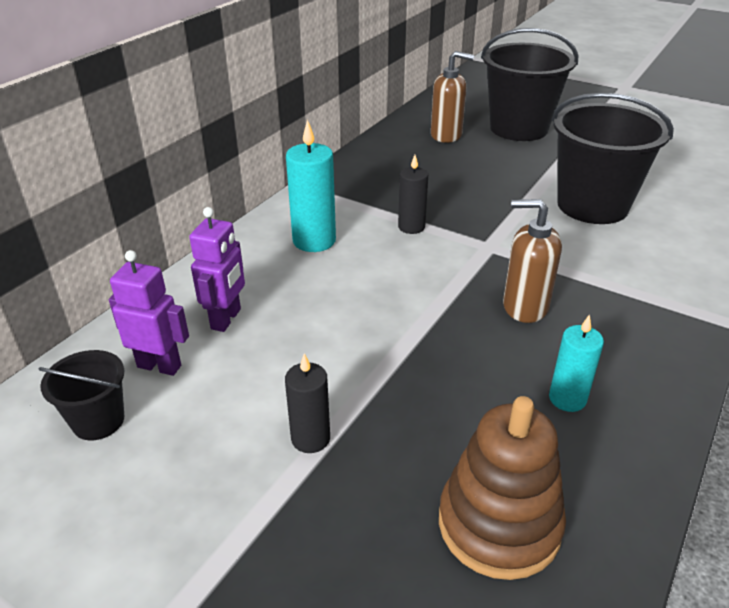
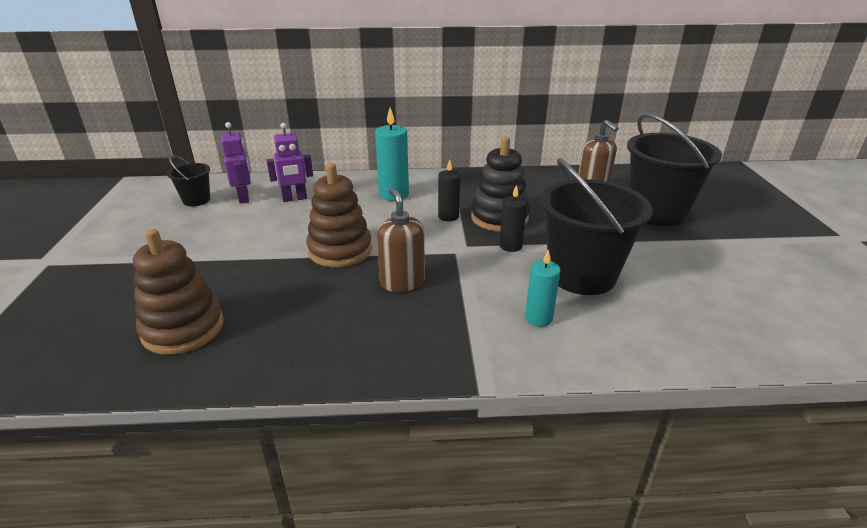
camera: 55 degrees right, 5 degrees down
black candle [285,353,330,453] -> black candle moved to [499,185,527,252]
turquoise candle [549,314,604,412] -> turquoise candle moved to [525,250,561,327]
none -> brown stacking toy [306,163,372,267]
none -> black stacking toy [471,137,530,232]

